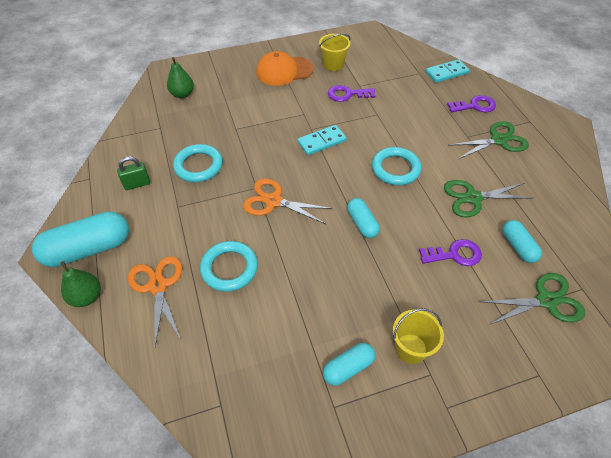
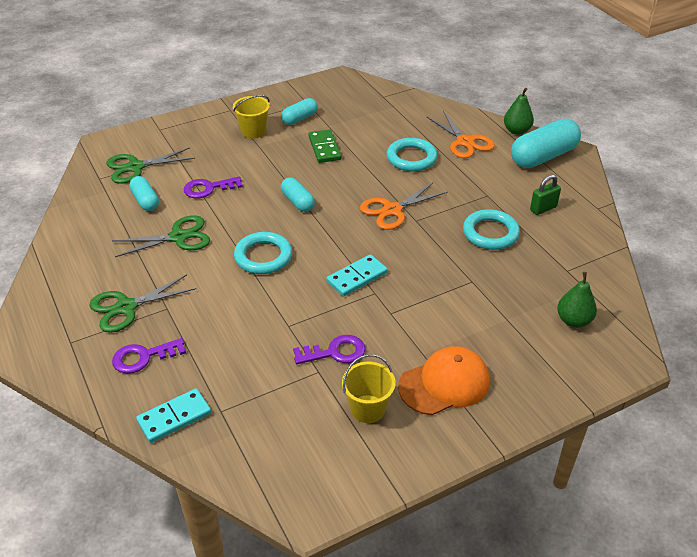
camera: 170 degrees right, 10 degrees down
orange scissors [243,179,333,224] -> orange scissors turned 135 degrees clockwise [360,182,448,230]
none -> green domino [308,129,341,163]

